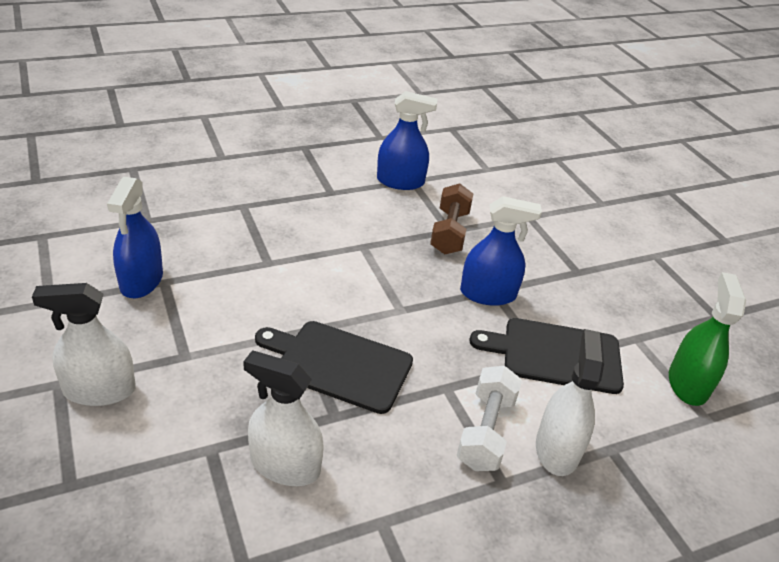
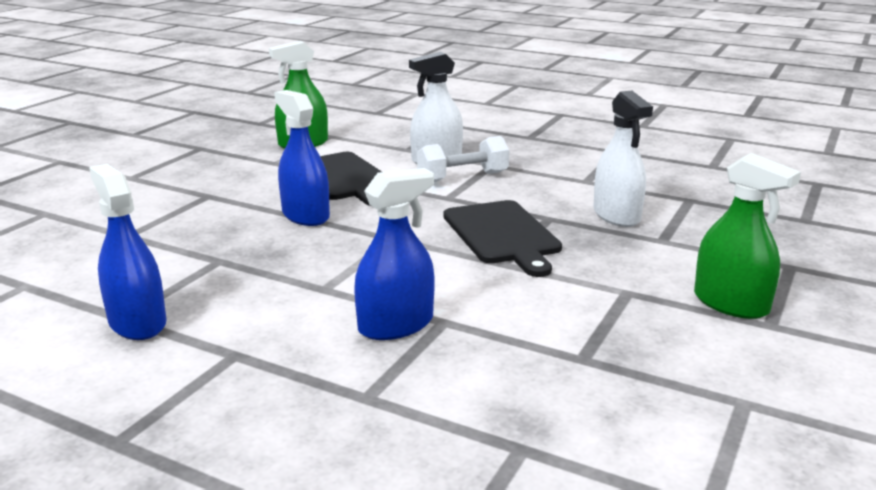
camera: 125 degrees left, 15 degrees down
white spray bottle [32,283,136,406] -> green spray bottle [694,153,801,319]
blue spray bottle [107,177,163,298] -> blue spray bottle moved to [354,168,435,340]
brown dumbbell [430,184,473,254] -> none

